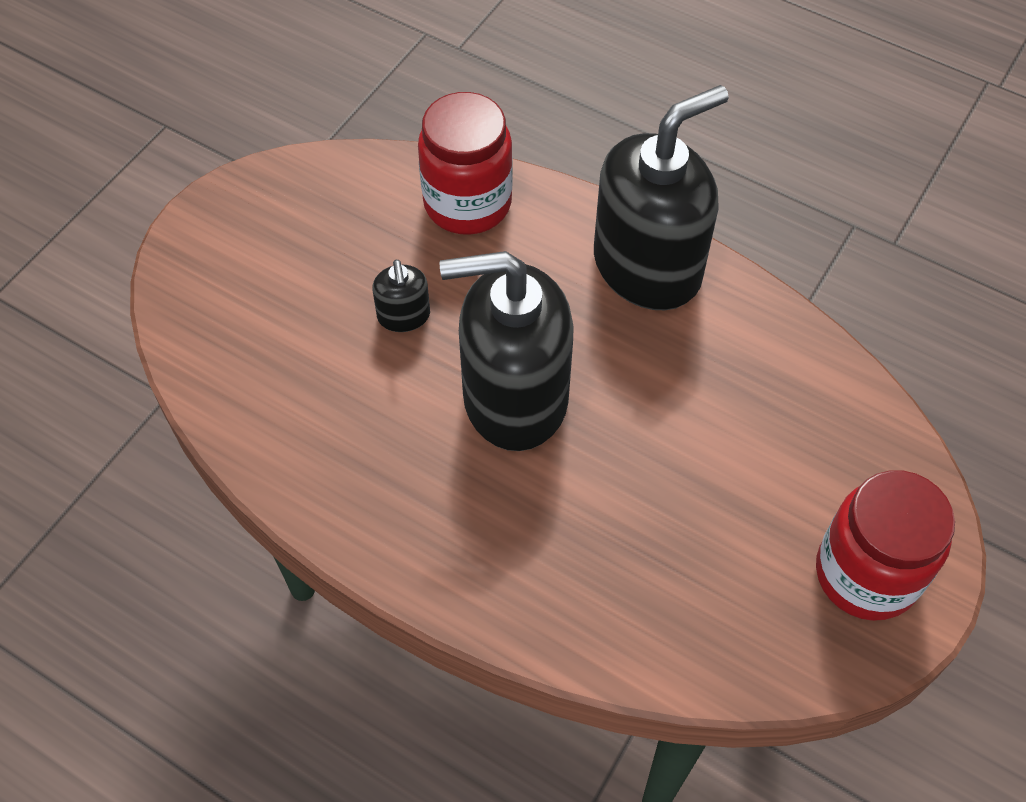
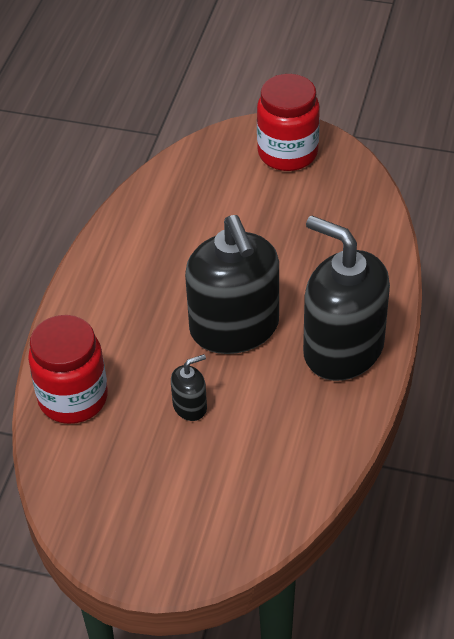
camera: 105 degrees left, 10 degrees down
black soap dispenser [594,85,729,310] -> black soap dispenser moved to [303,215,390,381]

